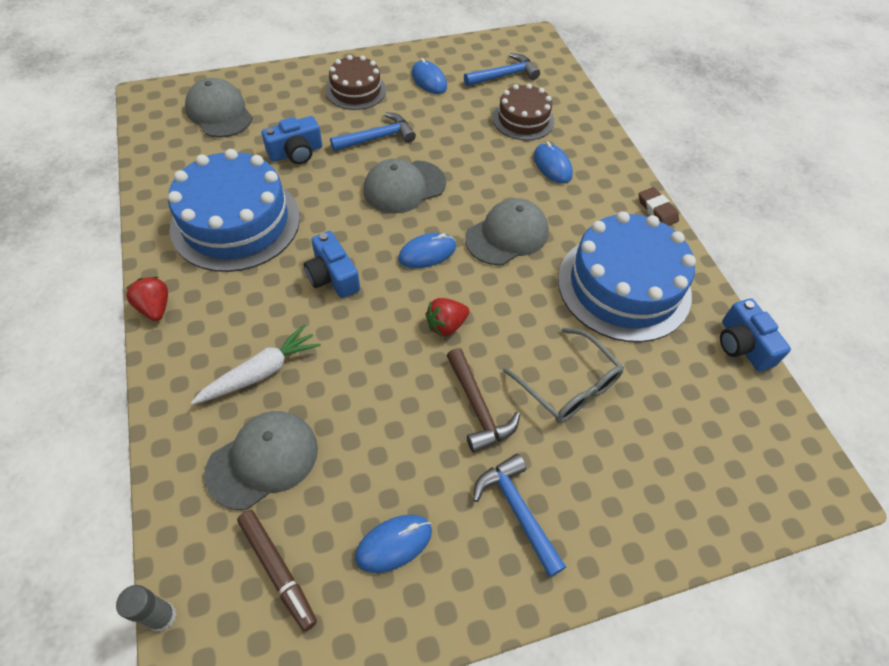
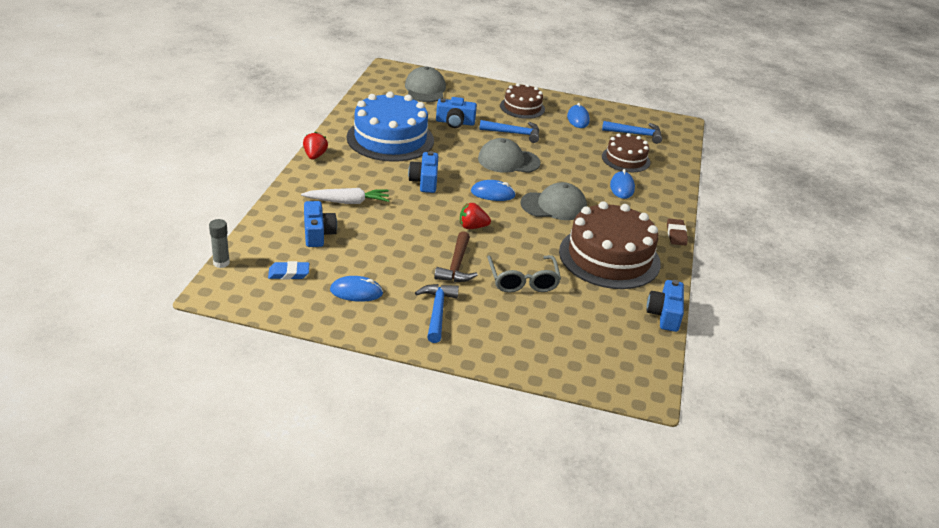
camera: 30 degrees right, 20 degrees down
grey cap [204,411,318,510] -> blue camera [304,201,337,247]
brown marker [237,510,317,631] -> blue eraser [268,261,309,280]
blue cake [558,211,696,342] -> brown cake [559,201,661,289]

